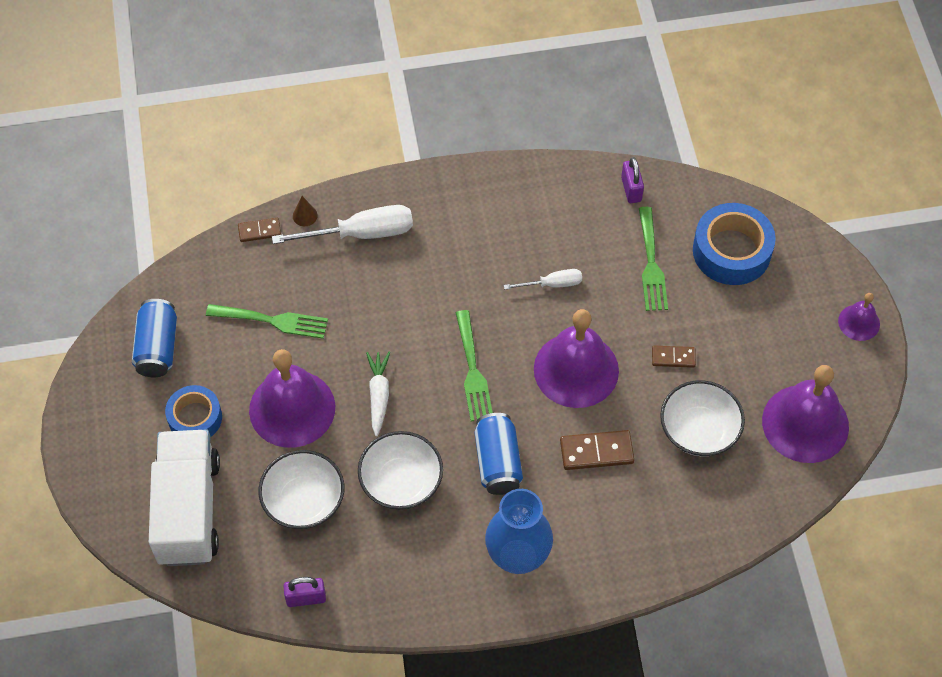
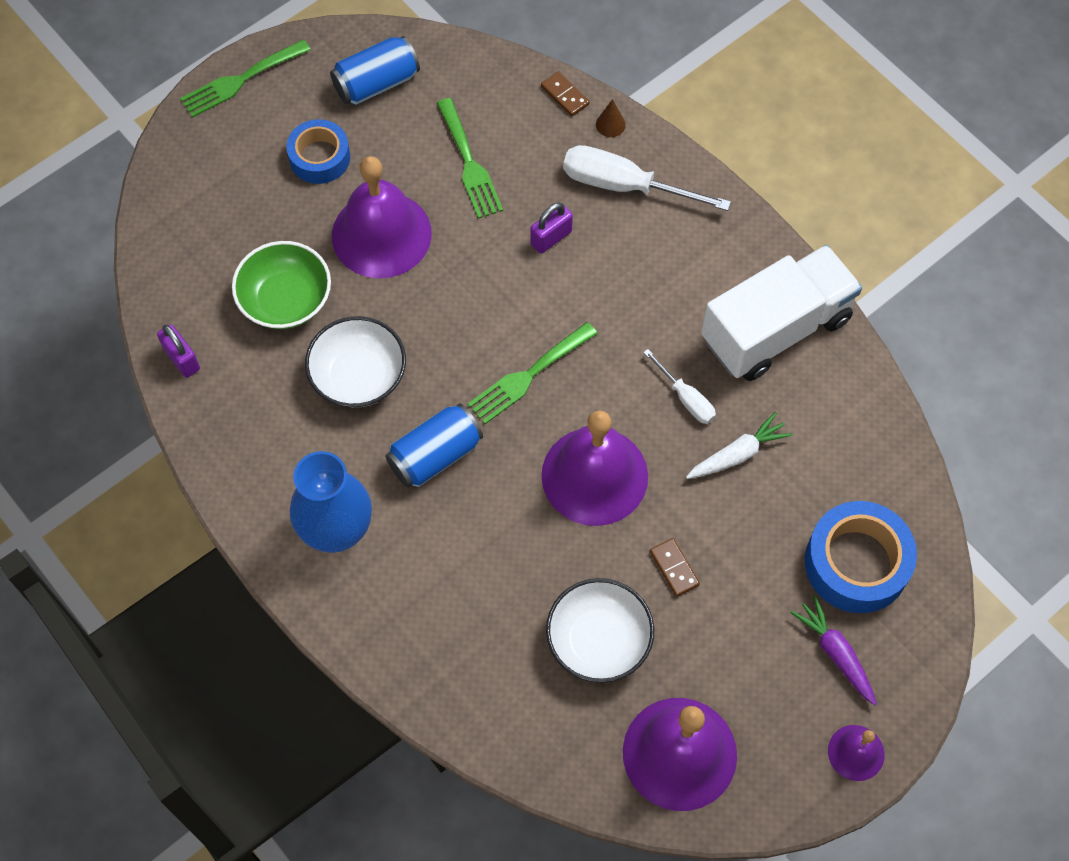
camera: 60 degrees right, 5 degrees up
white truck [149,429,220,566] -> white truck moved to [701,245,862,381]
white bowl [258,450,344,529] -> green bowl [232,241,331,329]
white screwdriver [272,205,413,244] -> white screwdriver turned 150 degrees clockwise [563,145,731,211]
white carrot [366,352,390,437] -> white carrot moved to [686,412,793,479]
brown domino [560,430,634,470] -> none
purple padlock [621,157,644,203] -> purple padlock moved to [530,202,573,254]
green fork [639,207,668,311] -> green fork moved to [180,39,311,118]
none -> purple carrot [790,596,877,705]

